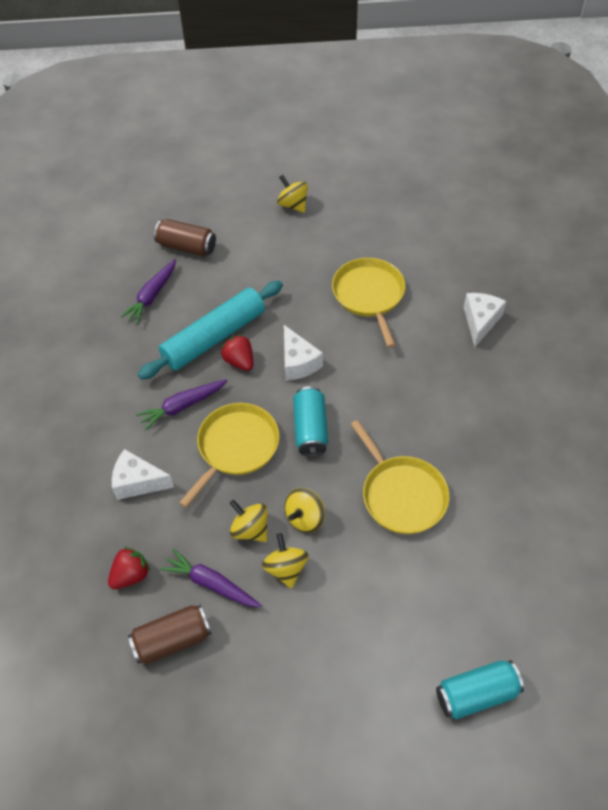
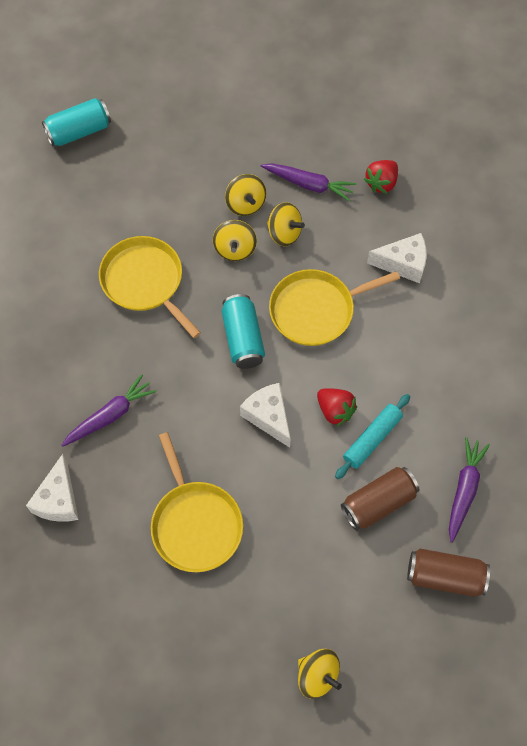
camera: 170 degrees right, 10 degrees up
brown can [128,605,212,665] -> brown can moved to [341,467,419,530]
purple carrot [136,379,228,431] -> purple carrot moved to [61,374,156,447]
turquoise rolling pin [138,281,283,380] -> turquoise rolling pin [335,394,410,479], size x0.56
yellow pan [179,403,279,508] -> yellow pan turned 45 degrees clockwise [269,269,400,346]
yellow spinning top [284,488,325,533] -> yellow spinning top turned 150 degrees clockwise [213,220,257,261]

